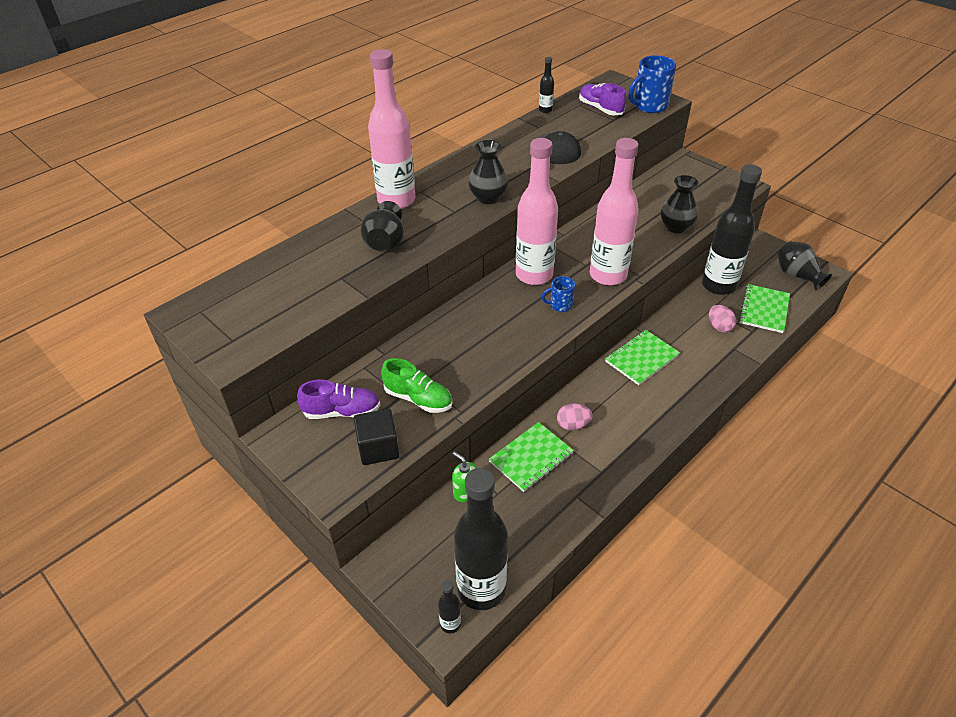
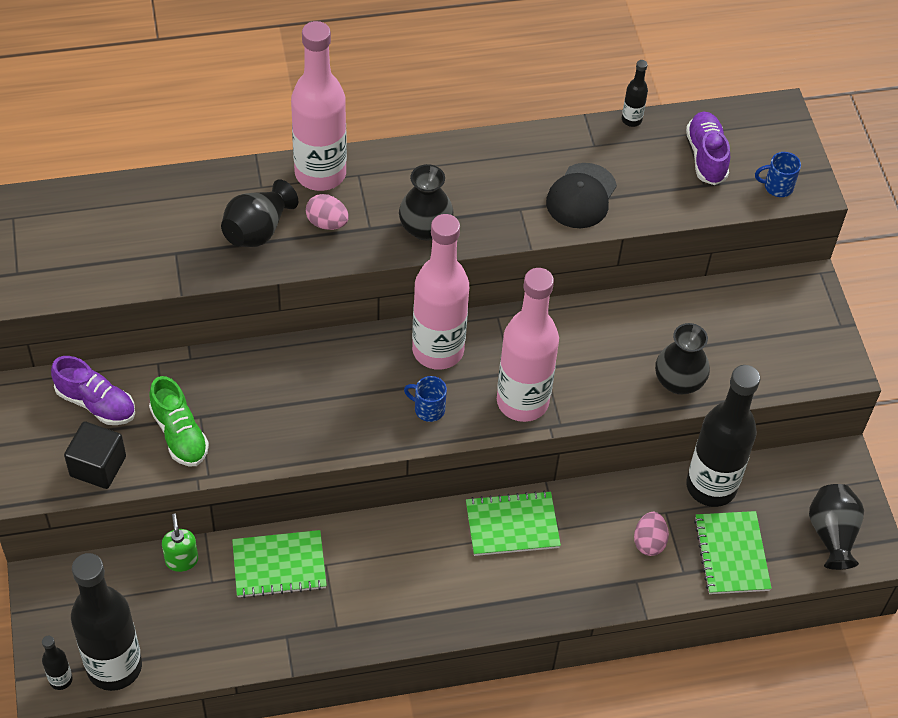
camera: 30 degrees right, 10 degrees up
pink egg [557,403,593,430] -> pink egg moved to [306,194,349,230]
blue mug [628,55,676,113] -> blue mug [755,152,801,197], size x0.54
green notebook [739,284,790,333] -> green notebook turned 60 degrees counterclockwise [694,511,772,594]

